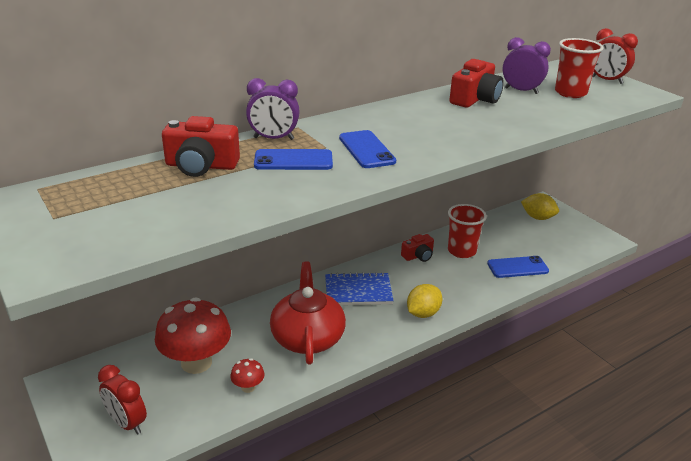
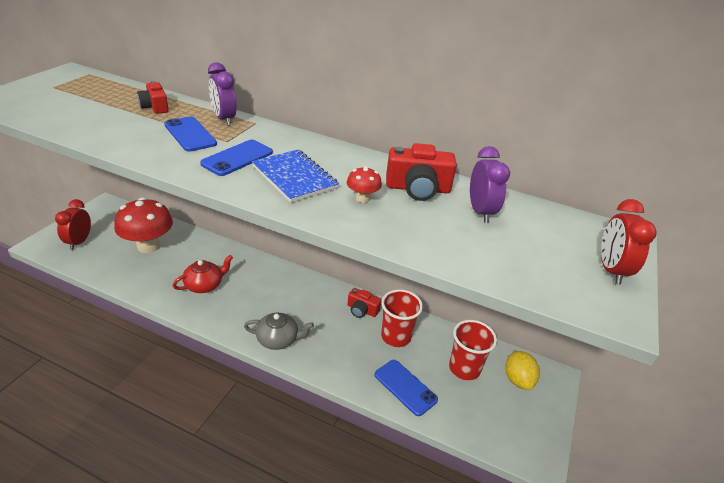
camera: 55 degrees right, 5 degrees up
red camera [162,116,240,177] -> red camera [137,81,169,114], size x0.64
red mushroom [230,358,264,393] -> red mushroom moved to [347,166,382,203]
red teapot [270,261,346,365] -> red teapot [173,255,233,293], size x0.61
blue notebook [325,272,394,305] -> blue notebook moved to [252,150,339,203]
yellow lemon [407,284,442,318] -> grey teapot [244,313,314,350]
red cup [555,38,604,98] -> red cup moved to [449,320,497,380]

